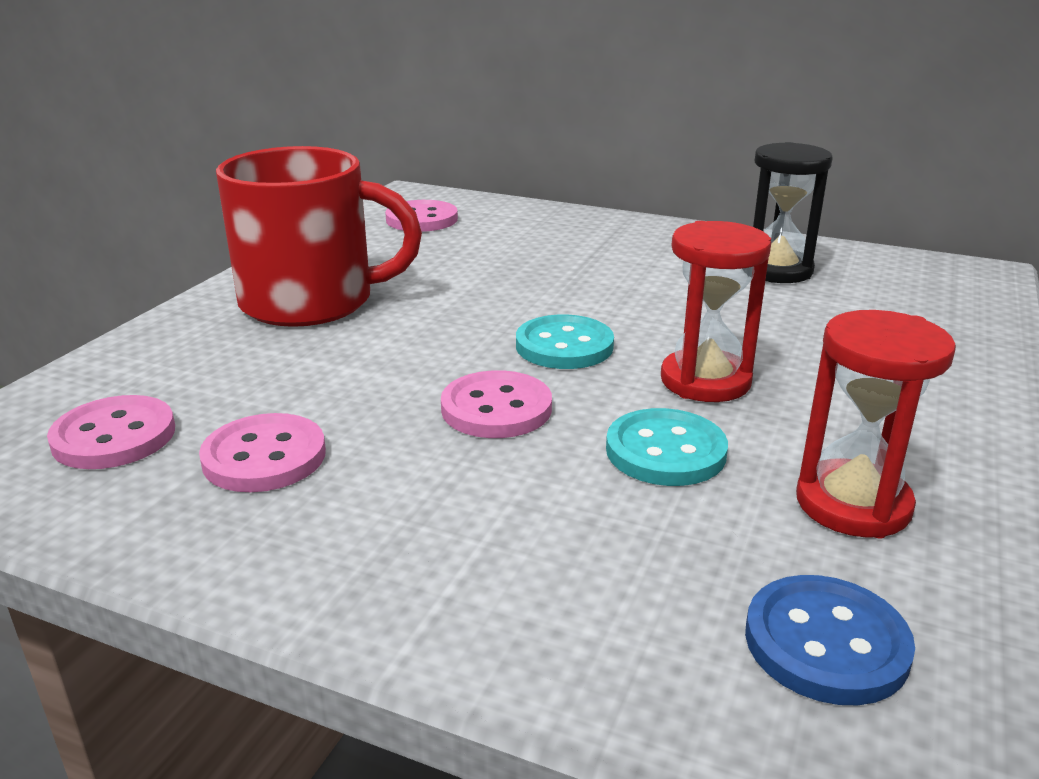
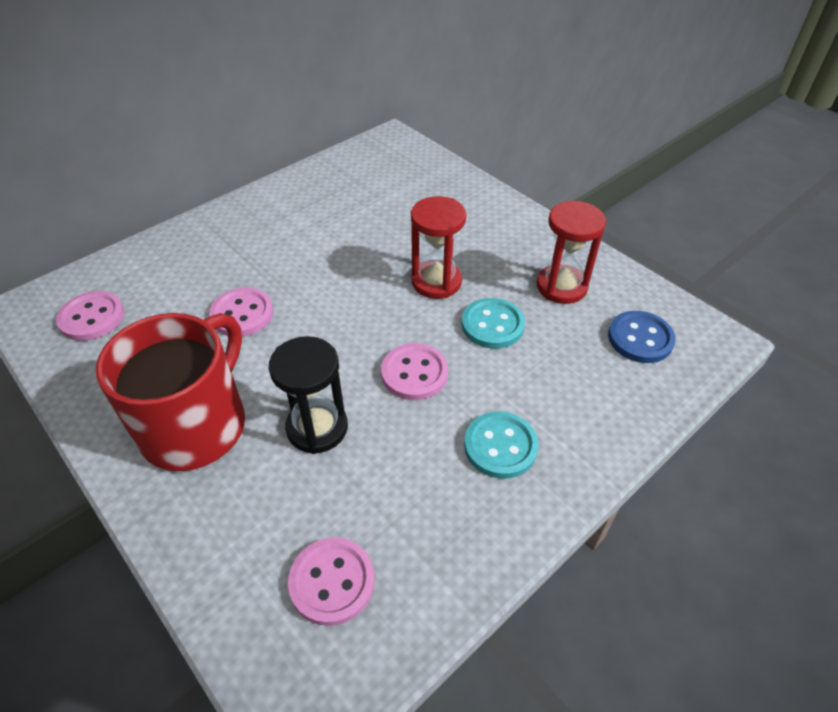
camera: 65 degrees left, 20 degrees up
pink button [199,413,326,492] -> pink button moved to [209,288,273,337]
turquoise button [516,315,614,369] -> turquoise button moved to [464,411,539,479]
black hourglass [753,142,833,283] -> black hourglass moved to [269,336,348,454]

